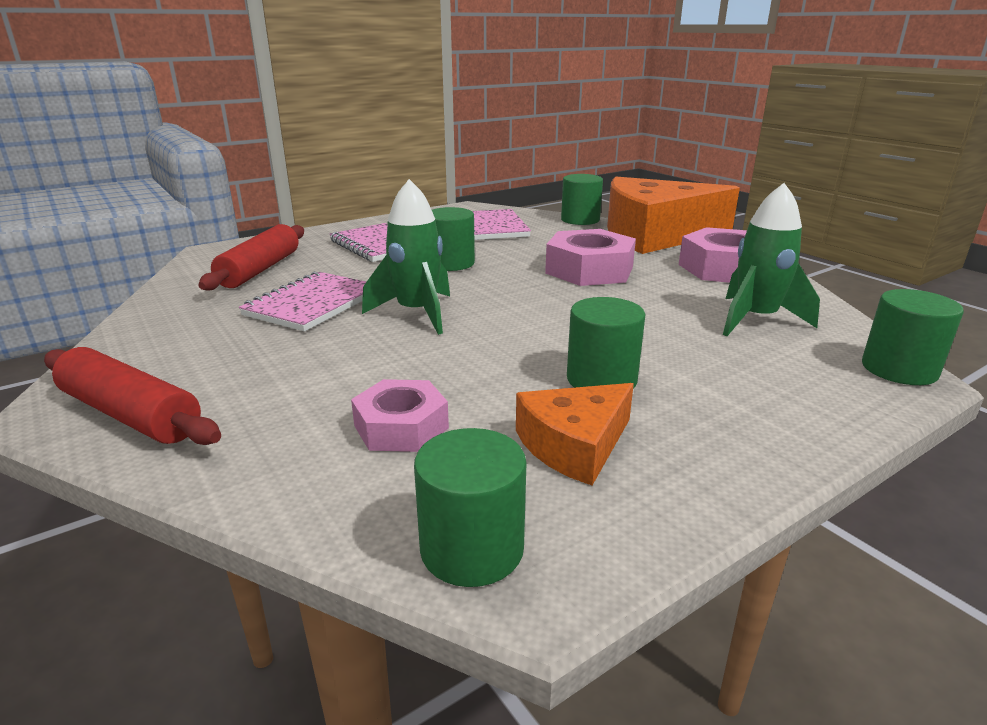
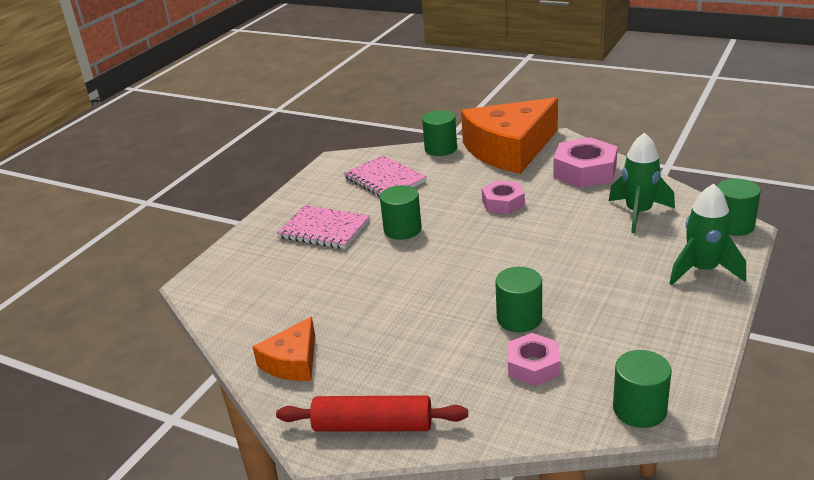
camera: 25 degrees left, 5 degrees up
red rolling pin [198,224,304,291] -> none
pink notebook [239,271,366,331] -> none
green rocket [362,179,450,335] -> green rocket moved to [669,184,746,285]
orange cheese [516,383,634,485] -> orange cheese moved to [253,317,315,381]
pink nut [545,229,636,286] -> pink nut [482,180,525,214], size x0.63
green cylinder [567,297,645,389] -> green cylinder moved to [495,267,542,332]

